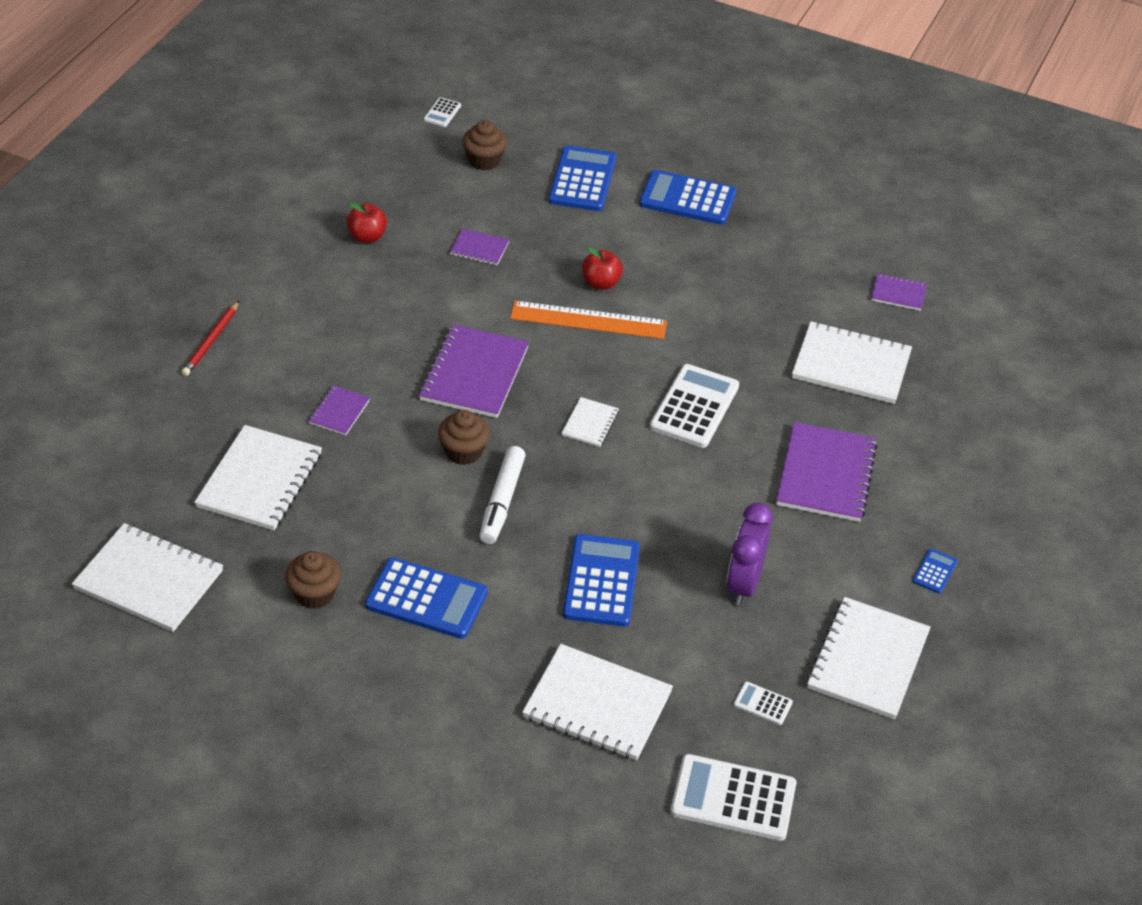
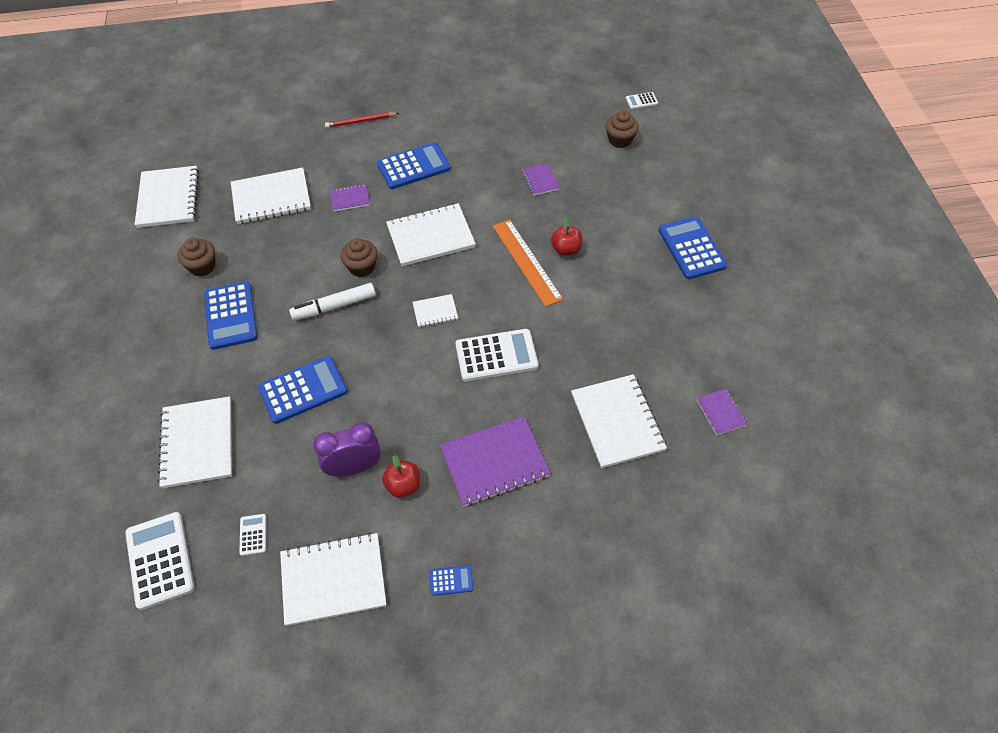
camera: 60 degrees right, 10 degrees up
red apple [346,202,387,243] -> red apple moved to [382,455,420,497]
purple notebook [419,324,529,418] -> white notebook [386,203,476,266]
blue calculator [549,145,616,211] -> blue calculator moved to [377,142,451,189]

